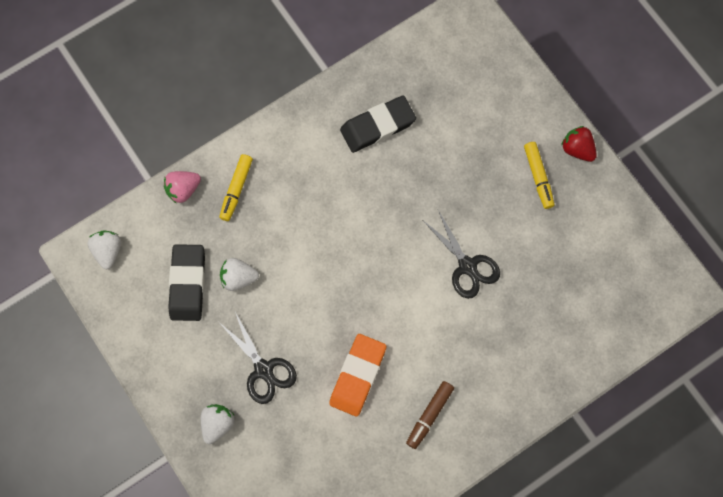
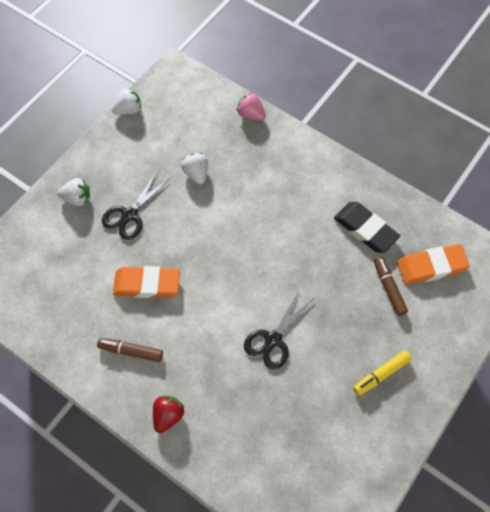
camera: 70 degrees right, 10 degrees down
white strawberry [88,230,121,269] -> white strawberry moved to [111,88,141,115]
black eraser [168,244,205,321] -> none
yellow marker [219,154,253,221] -> none
red strawberry [561,126,597,162] -> red strawberry moved to [153,396,184,433]
none -> brown marker [374,256,408,316]
none -> orange eraser [397,244,470,285]

